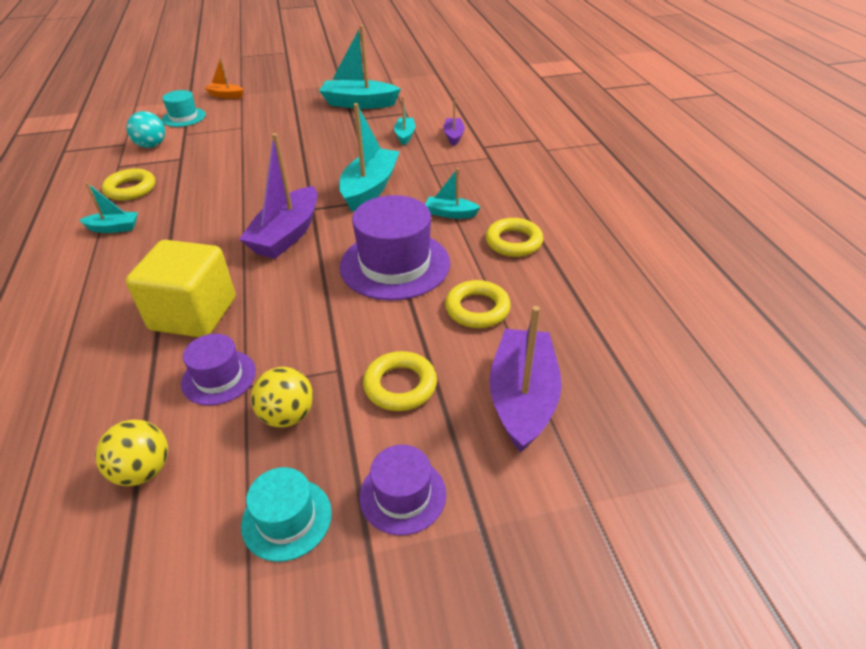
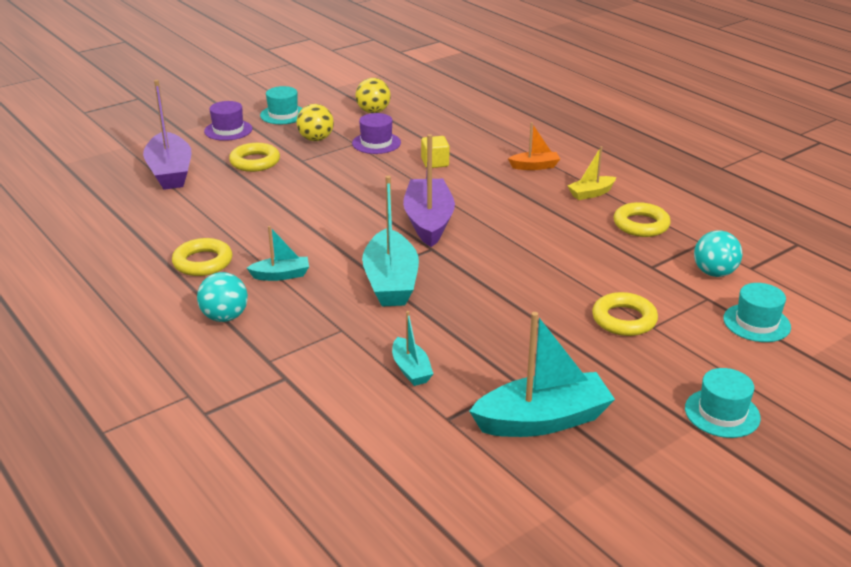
camera: 155 degrees right, 10 degrees down
turquoise boat [79,182,138,233] -> yellow boat [567,146,616,200]
yellow cube [126,240,235,337] -> yellow cube [421,136,450,168], size x0.46
orange boat [205,58,243,99] -> orange boat moved to [508,122,560,170]
purple hat [340,195,450,301] -> none
purple boat [443,97,465,146] -> none
yellow ring [445,280,511,328] -> yellow ring moved to [592,292,658,336]
none -> turquoise ball [197,272,248,322]
none -> turquoise hat [685,368,761,438]

